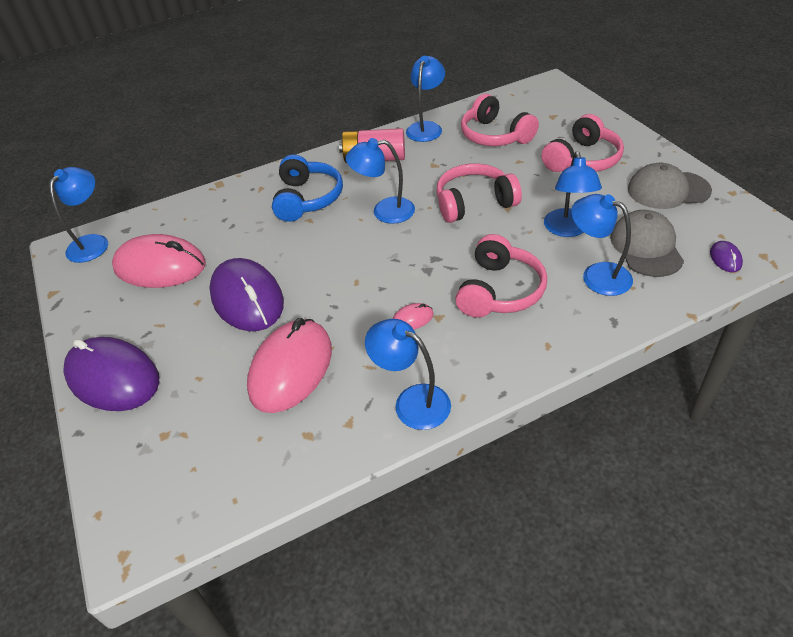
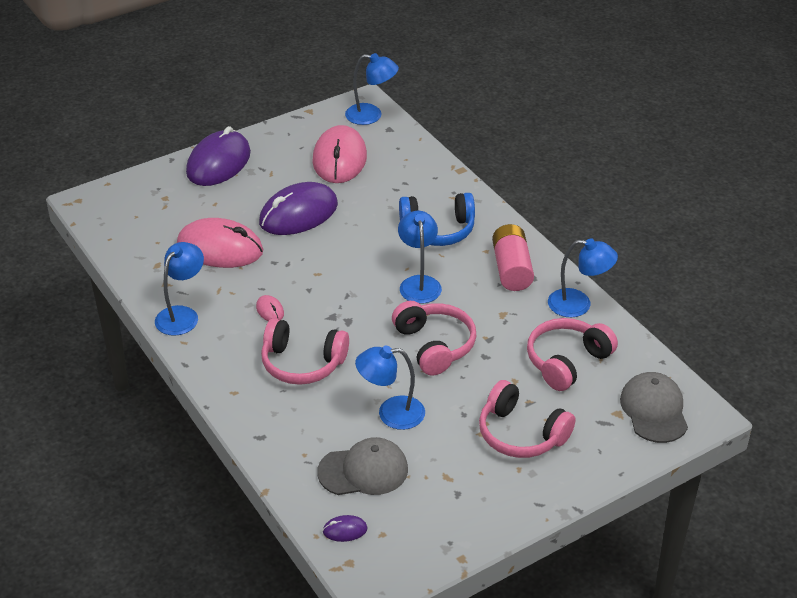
camera: 80 degrees right, 5 degrees down
blue lamp [571,194,633,296] -> none
grey cap [628,163,712,209] -> grey cap moved to [620,372,688,443]

